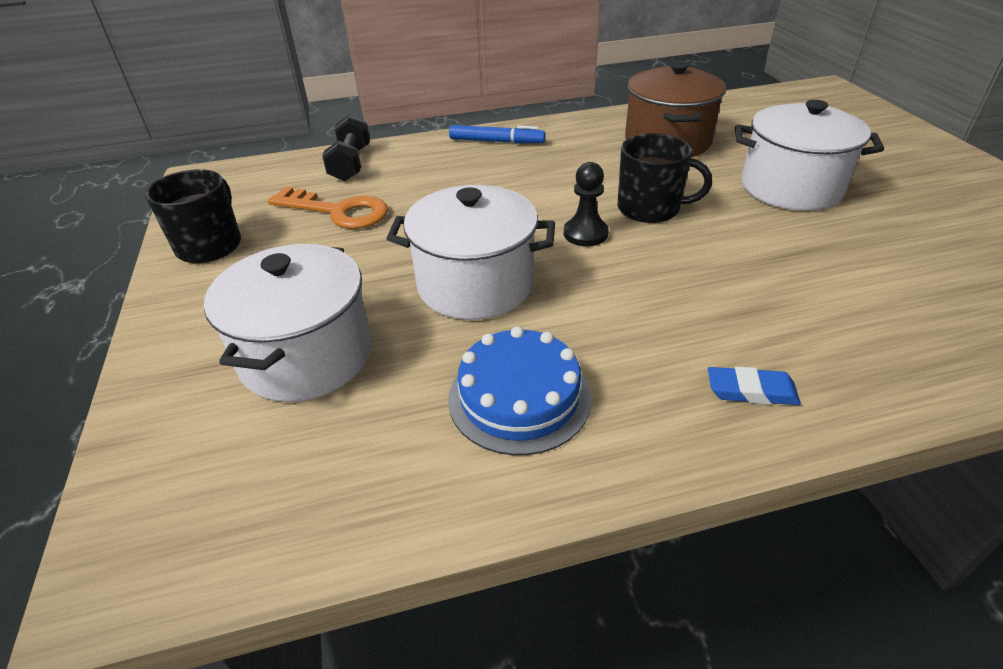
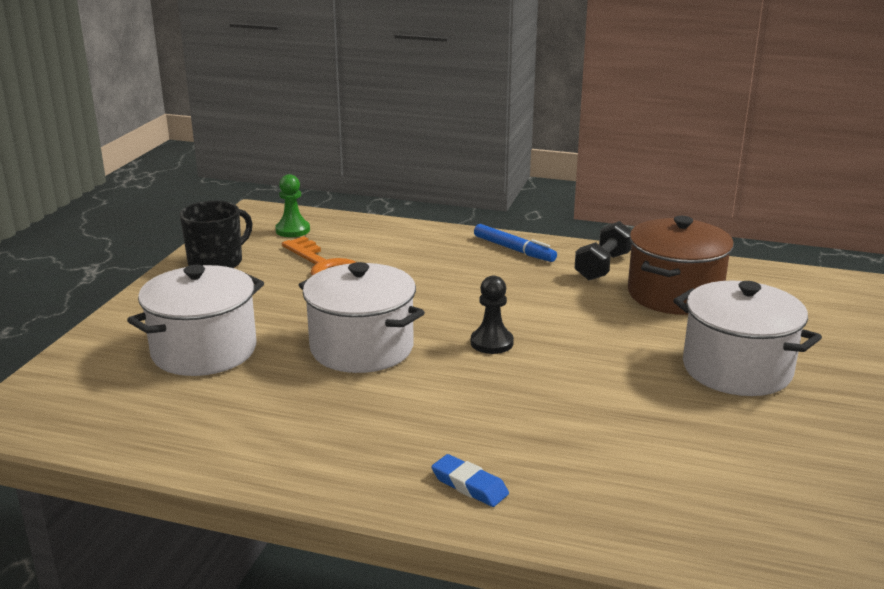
camera: 30 degrees right, 15 degrees down
black dumbbell [322,115,370,181] -> black dumbbell moved to [574,221,632,280]
blue cake [448,326,591,455] -> none
black mug [618,133,712,223] -> none
none -> green pawn [275,174,310,237]

